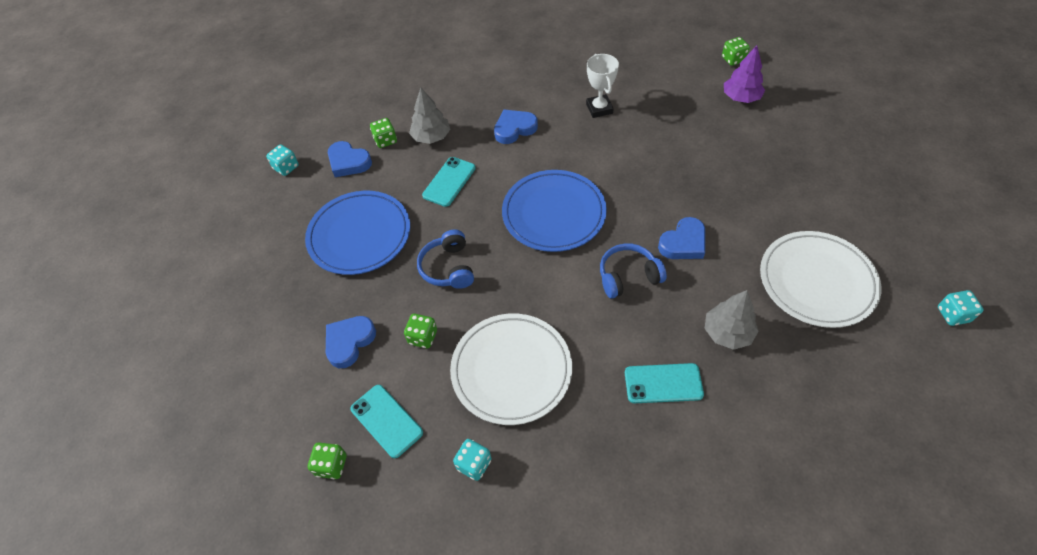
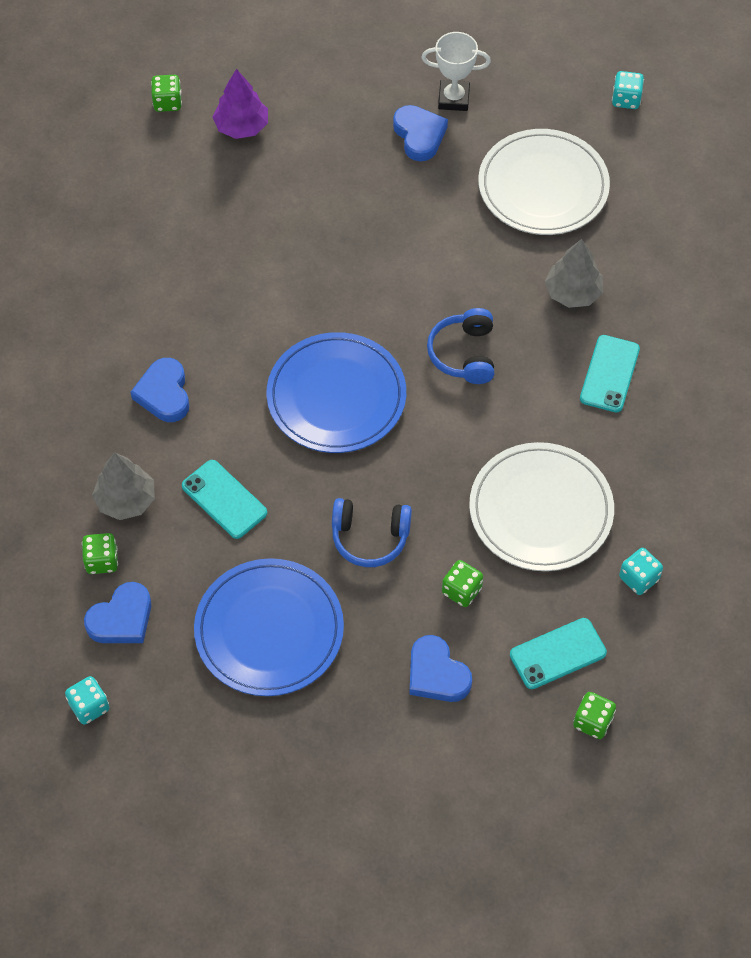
camera: 75 degrees left, 5 degrees up
white trophy [586,54,619,118] -> white trophy moved to [422,32,491,111]
blue heart [658,217,705,259] -> blue heart moved to [393,105,448,161]

